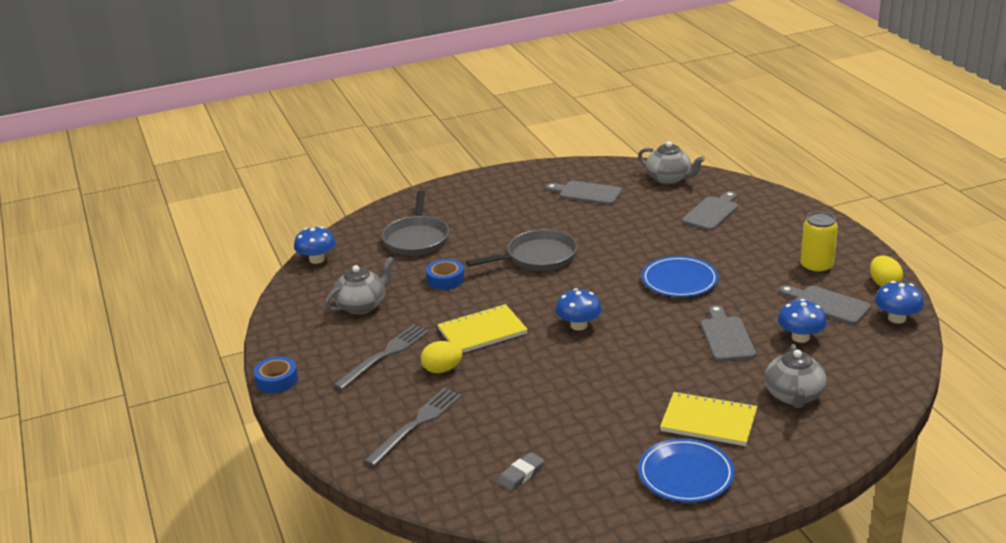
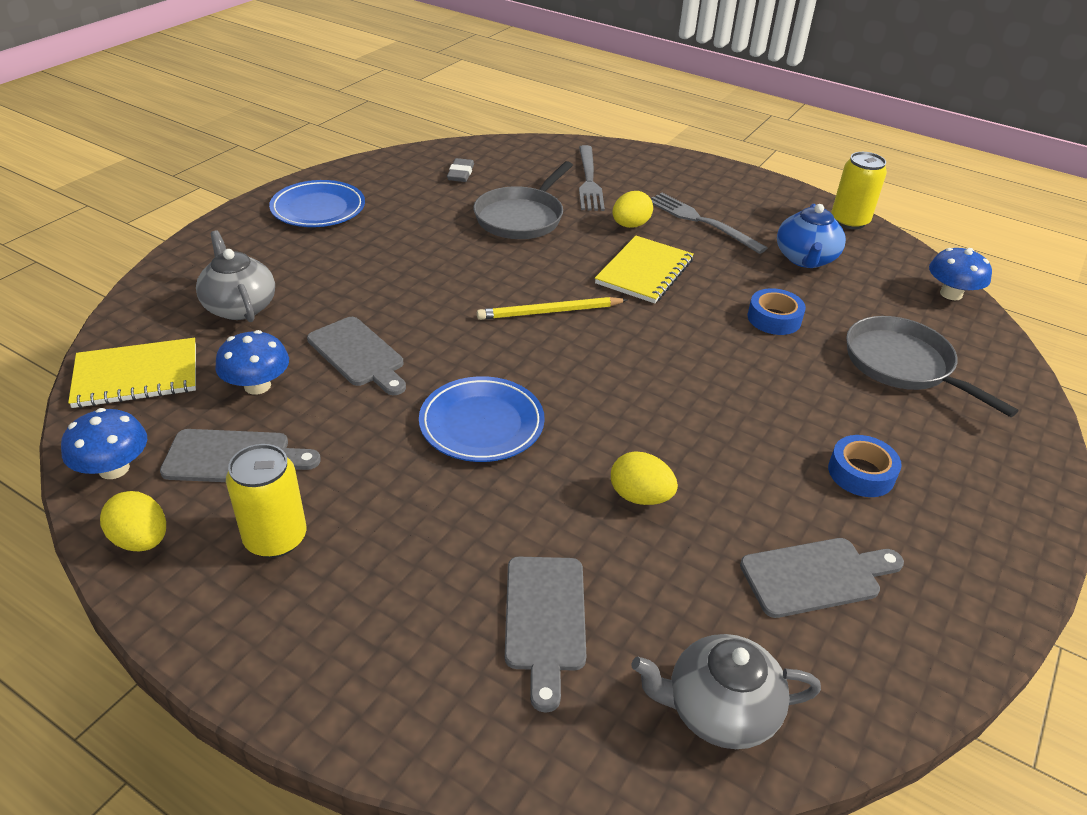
camera: 140 degrees right, 10 degrees up
blue tape [254,356,298,393] -> blue tape moved to [828,435,902,497]
grey teapot [325,257,394,314] -> blue teapot [777,204,846,268]
grey fork [334,325,429,390] -> grey fork turned 135 degrees clockwise [651,193,767,254]
grey pan [466,229,577,271] -> grey pan moved to [473,161,573,239]
blue mushroom [555,288,602,331] -> yellow pencil [477,297,627,320]
yellow notebook [660,392,757,446] -> yellow notebook moved to [68,338,196,408]
none -> yellow egg [611,451,678,505]
none -> yellow can [831,152,887,229]

